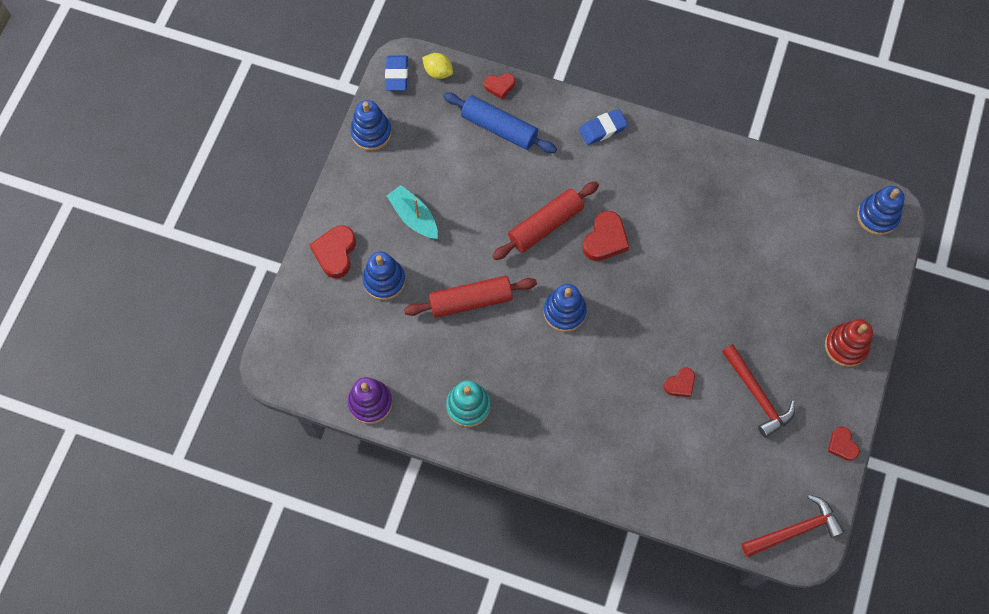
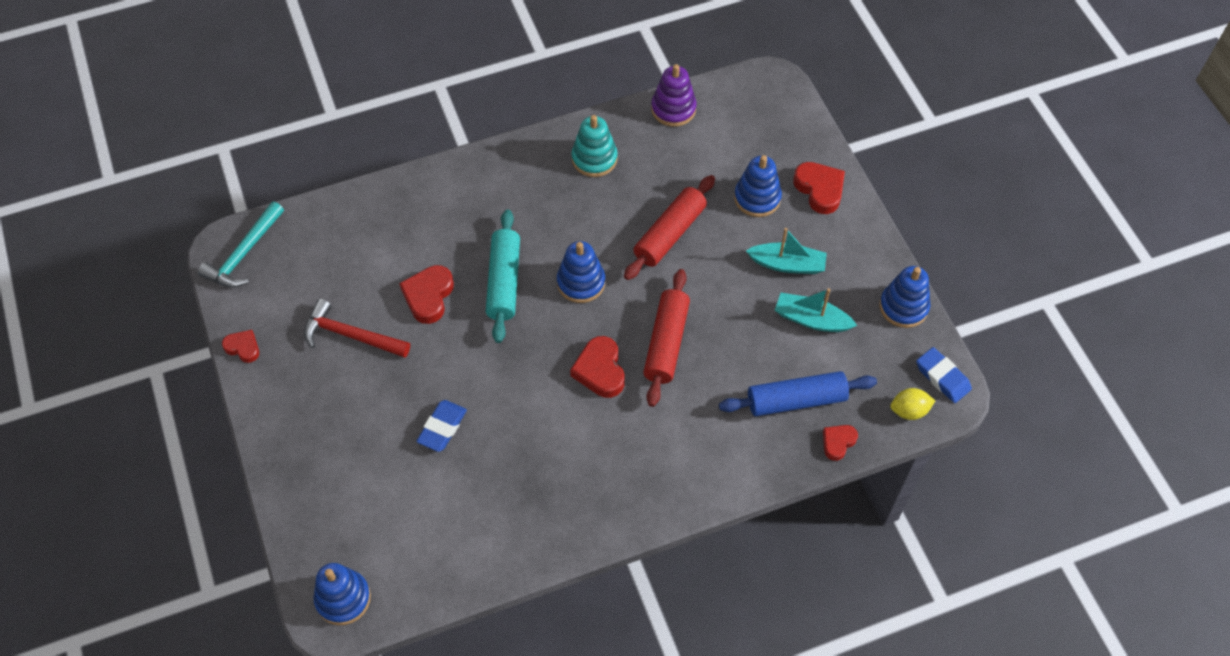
camera: 140 degrees right, 10 degrees down
blue eraser [579,109,628,145] -> blue eraser moved to [416,400,467,452]
red heart [664,368,695,397] -> red heart [399,265,454,324], size x1.63
red hammer [742,495,844,557] -> turquoise hammer [198,201,284,288]
red stacking toy [825,319,873,367] -> none
none -> turquoise rolling pin [486,209,520,343]
none -> turquoise boat [775,288,857,332]

